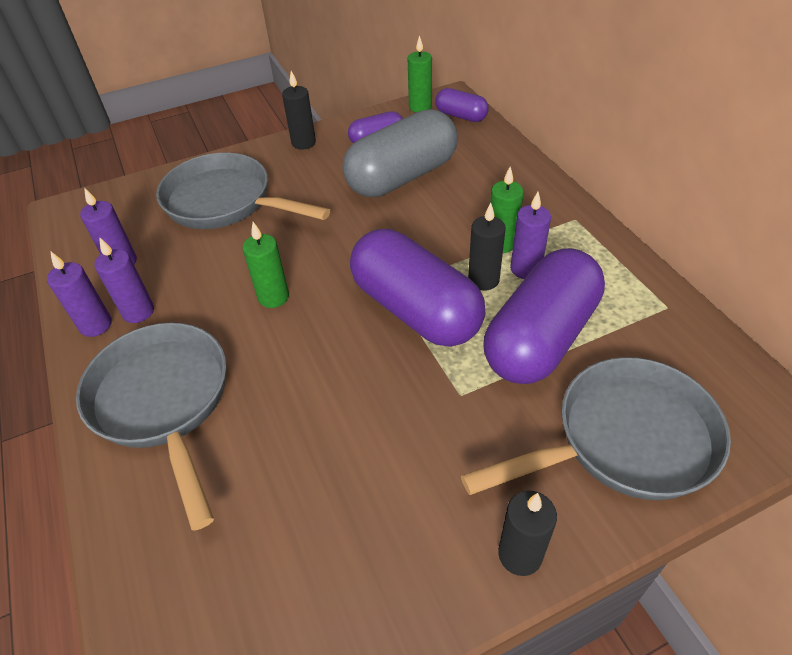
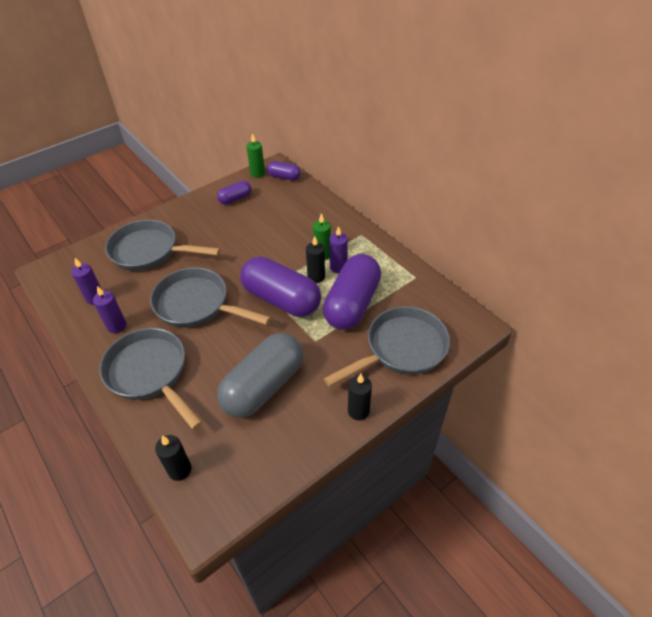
camera: 15 degrees left, 0 degrees up
purple candle [47,251,112,337] -> none
green candle [243,222,289,308] -> grey pan [150,268,271,328]
black candle [282,71,316,150] -> black candle moved to [155,435,192,481]
grey capsule [342,109,458,197] -> grey capsule moved to [217,333,303,418]

